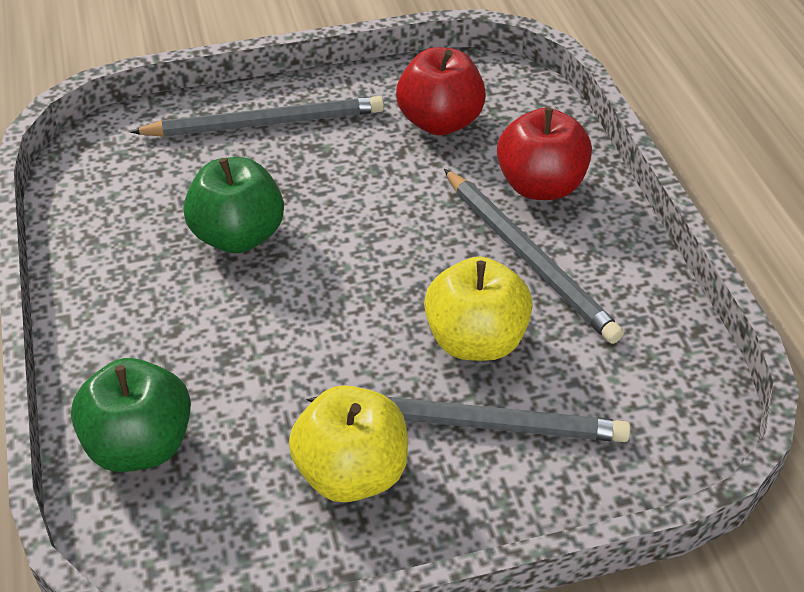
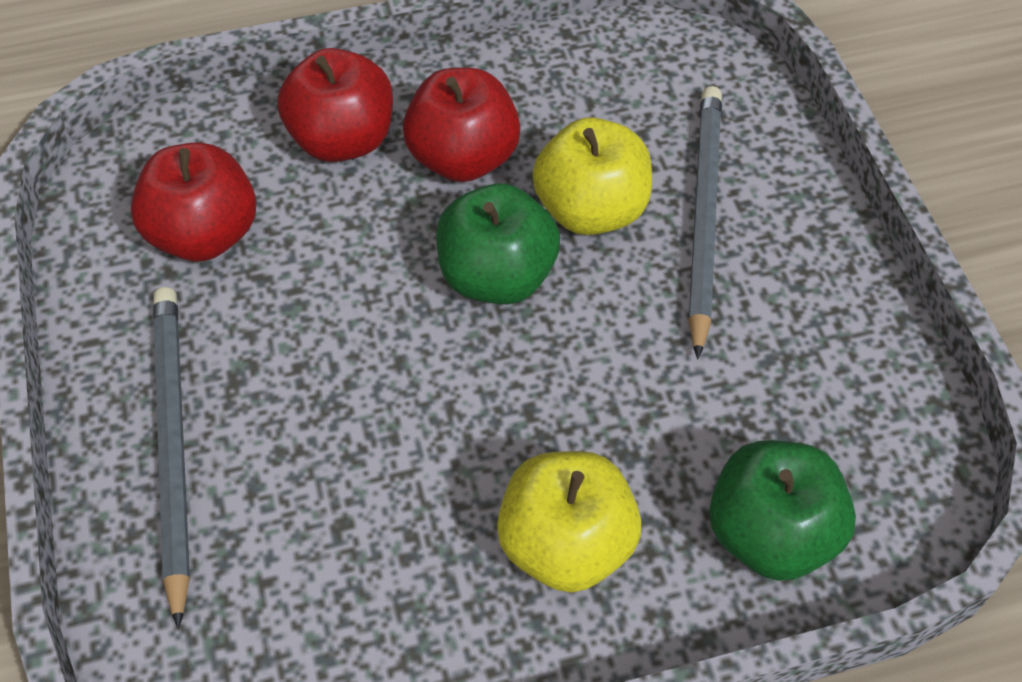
camera: 90 degrees left, 10 degrees up
green apple [183,157,284,253] -> green apple moved to [436,183,560,304]
yellow apple [289,385,408,502] -> yellow apple moved to [497,451,641,592]
grey pencil [444,169,624,344] -> red apple [403,68,520,182]

